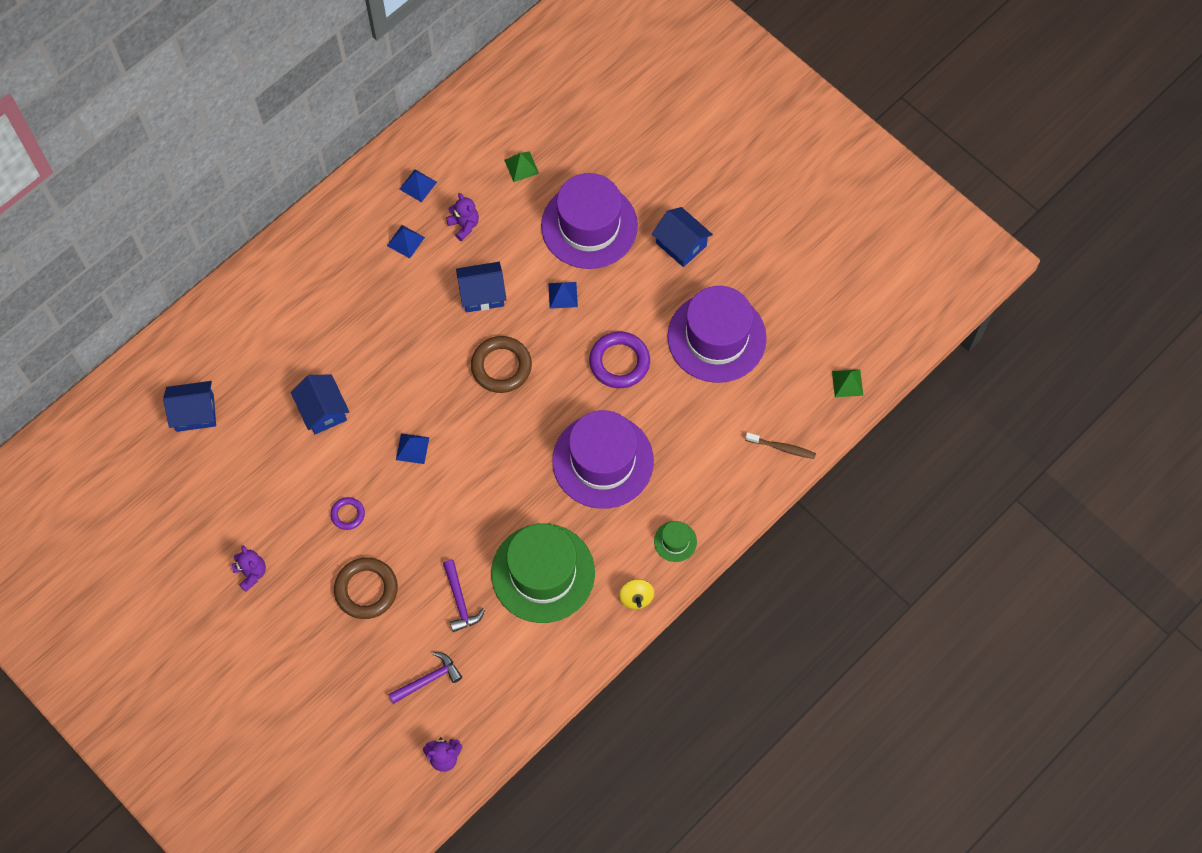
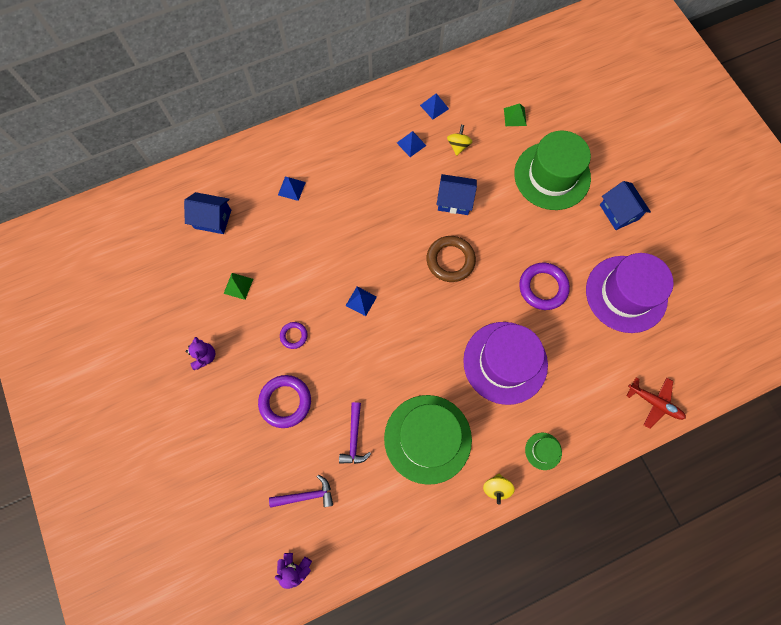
camera: 20 degrees right, 5 degrees up
blue house [291,375,349,434] -> none
brown ring [334,558,398,619] -> purple ring [258,375,311,428]
purple teddy bear [446,193,479,241] -> yellow spinning top [447,125,472,156]
purple hat [541,173,638,269] -> green hat [514,131,591,210]
blue pyramid [548,282,578,309] -> blue pyramid moved to [278,177,306,201]
brown toothbrush [745,432,816,459] -> red plane [627,377,686,429]
green pyramid [832,369,863,397] -> green pyramid moved to [224,273,253,300]

